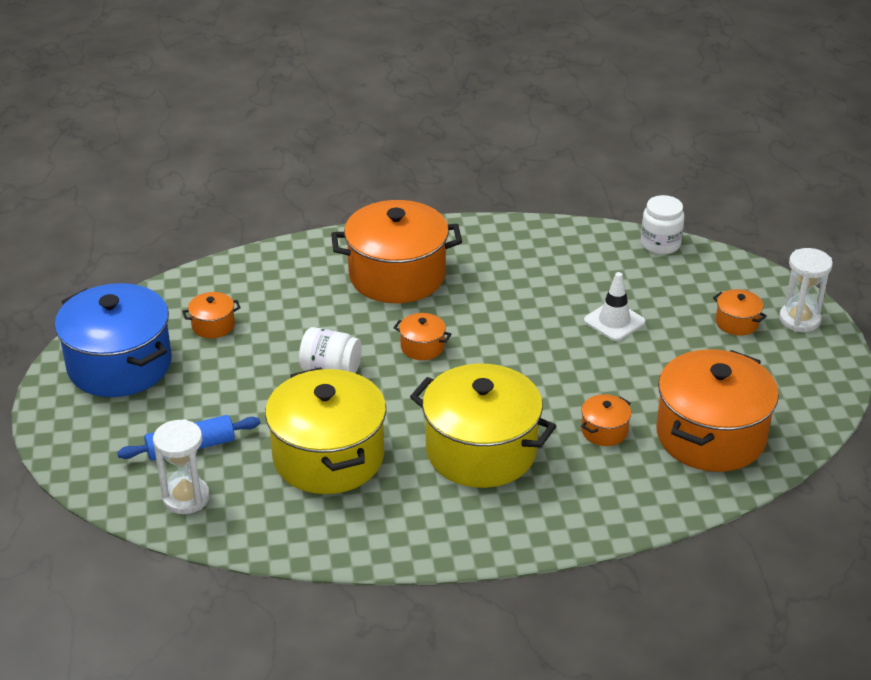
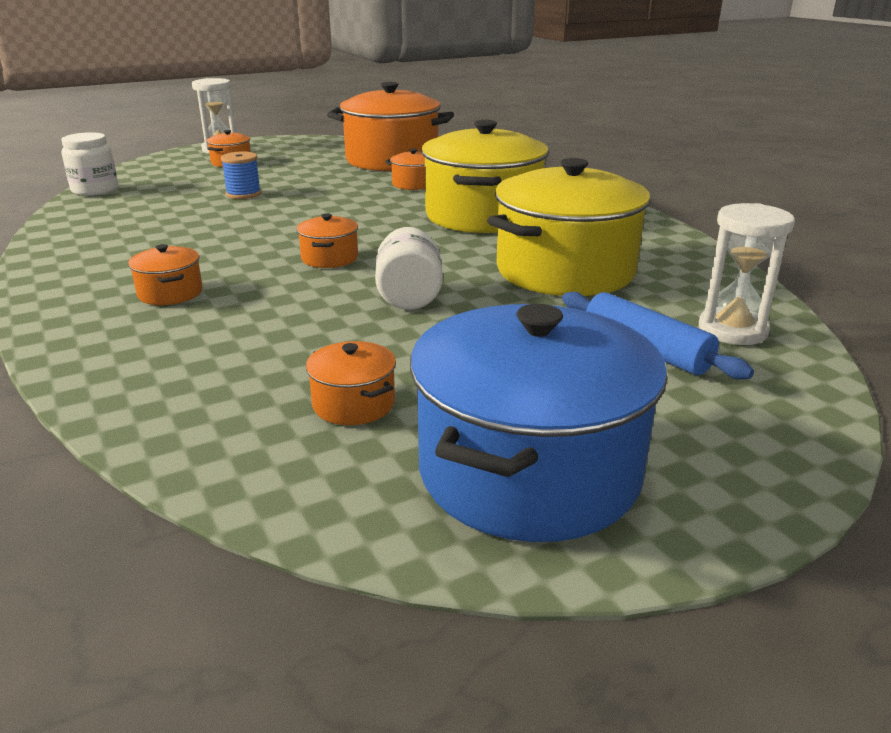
camera: 110 degrees left, 10 degrees down
orange pot [331,200,462,303] -> orange pot [128,244,203,305], size x0.43
white traffic cone [584,272,646,341] -> blue spool [221,152,261,199]

